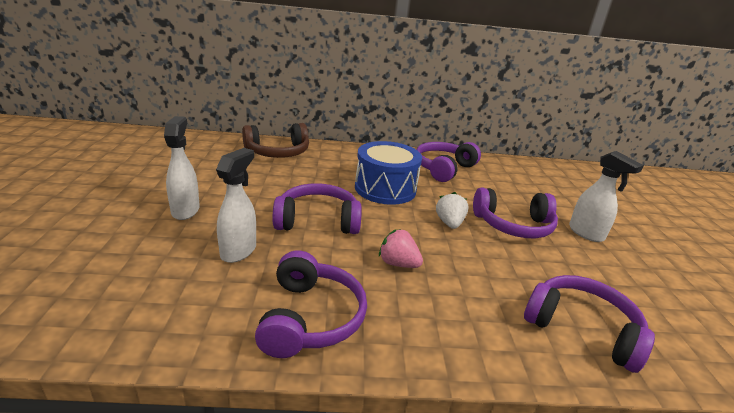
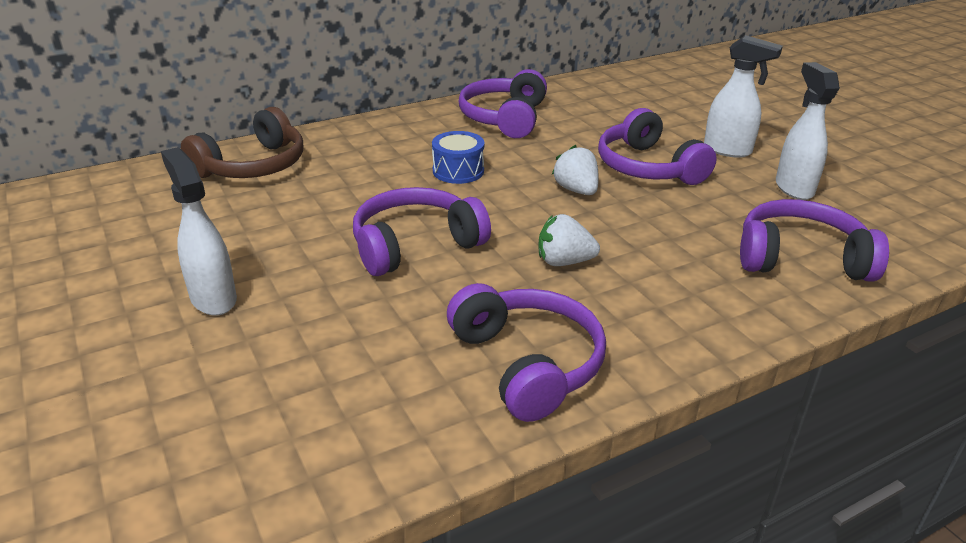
camera: 25 degrees left, 5 degrees up
white spray bottle [216,148,256,263] -> white spray bottle moved to [776,62,840,200]
blue drum [355,141,422,205] -> blue drum [432,131,485,184], size x0.55
pink strawberry [379,229,423,268] -> white strawberry [538,214,600,266]
purple headphones [473,187,558,238] -> purple headphones turned 90 degrees clockwise [598,108,717,185]

